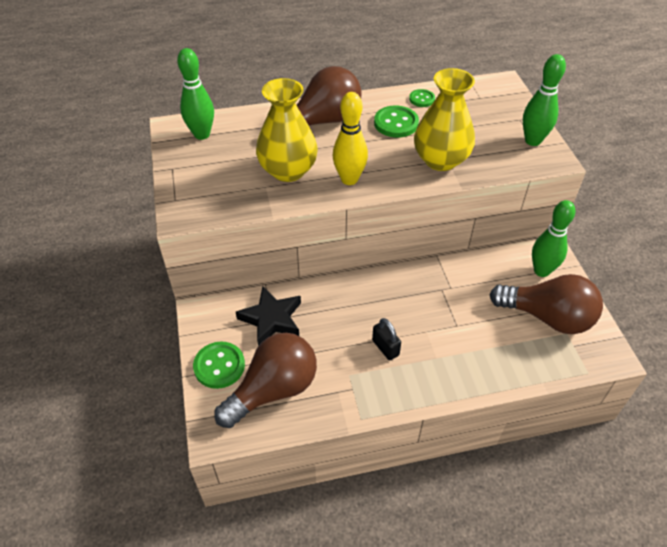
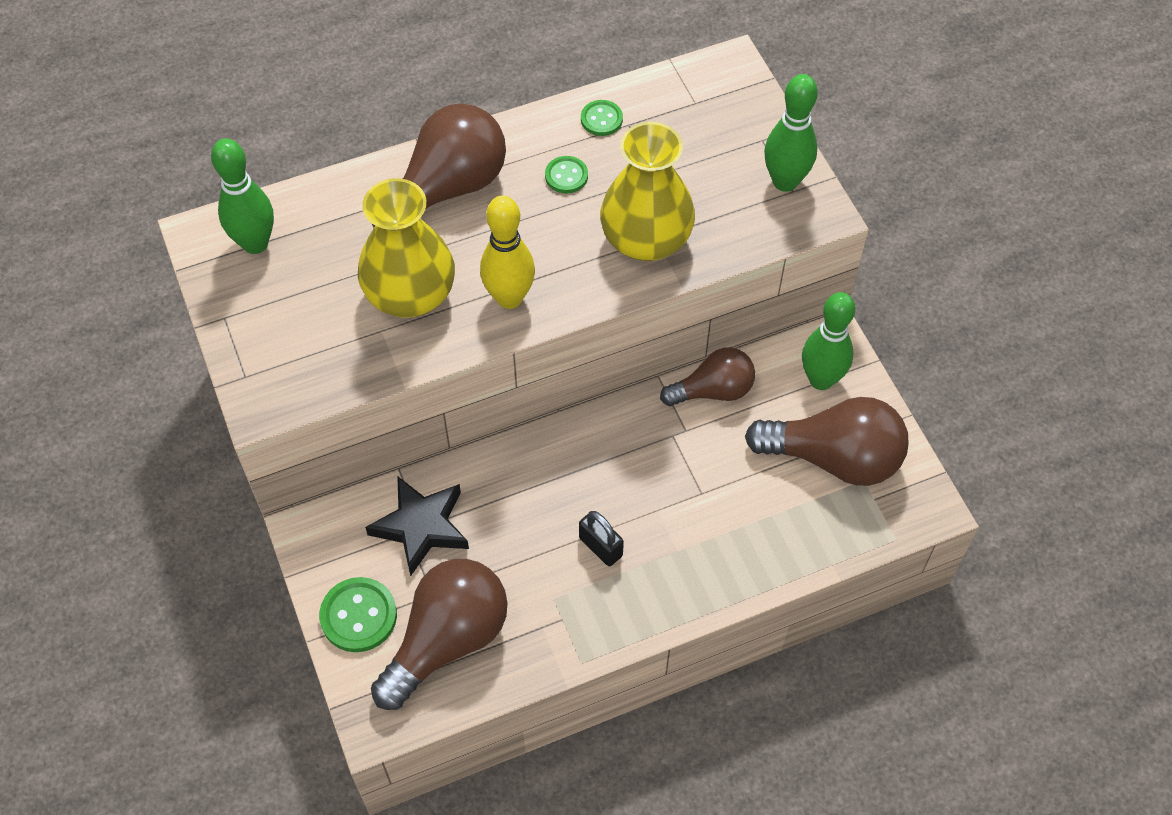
camera: 10 degrees left, 10 degrees up
green button [374,106,419,138] -> green button [545,156,588,193], size x0.60
none -> brown light bulb [660,347,755,406]

